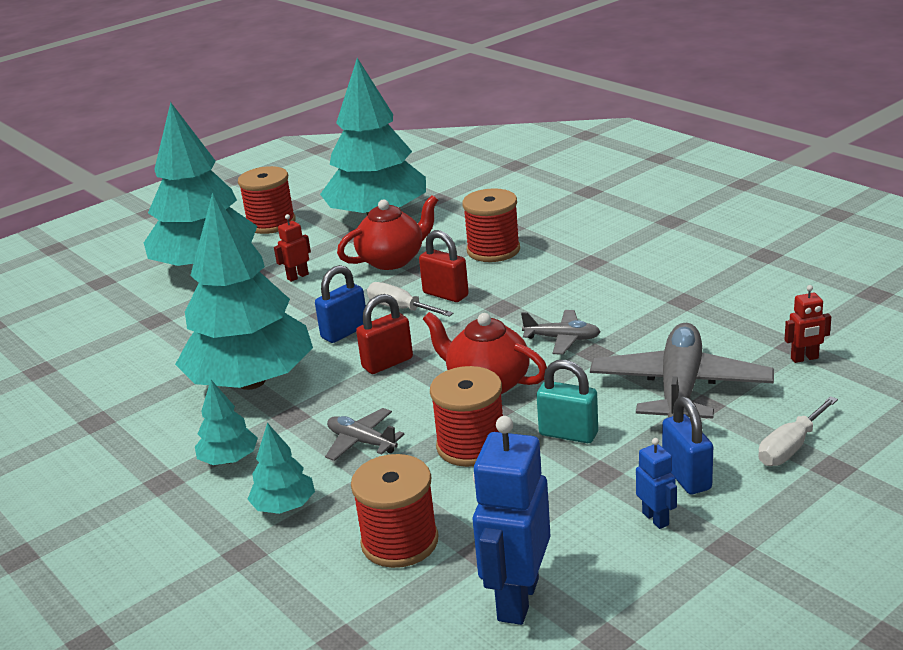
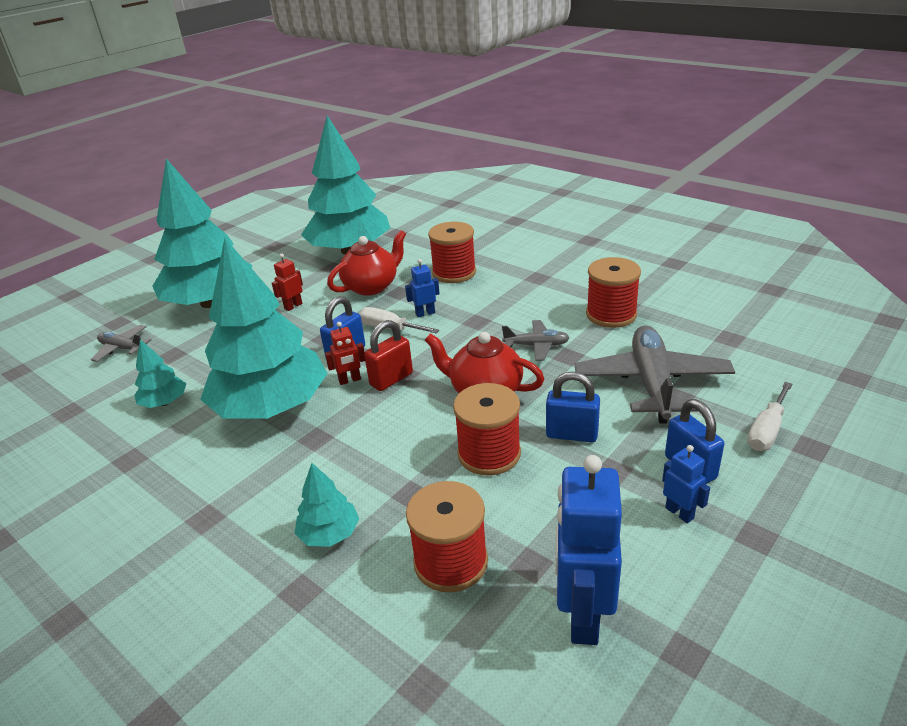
camera: 10 degrees left, 5 degrees up
turquoise tree [195,380,258,465] -> turquoise tree moved to [135,339,187,408]
red spool [238,166,296,234] -> red spool moved to [586,257,641,328]
grey plane [325,408,405,461] -> grey plane moved to [91,325,151,362]
red padlock [419,230,469,302] -> blue robot [405,259,440,317]
turquoise padlock [537,360,598,443] -> blue padlock [546,372,600,442]
red robot [784,285,831,363] -> red robot moved to [325,322,365,385]

